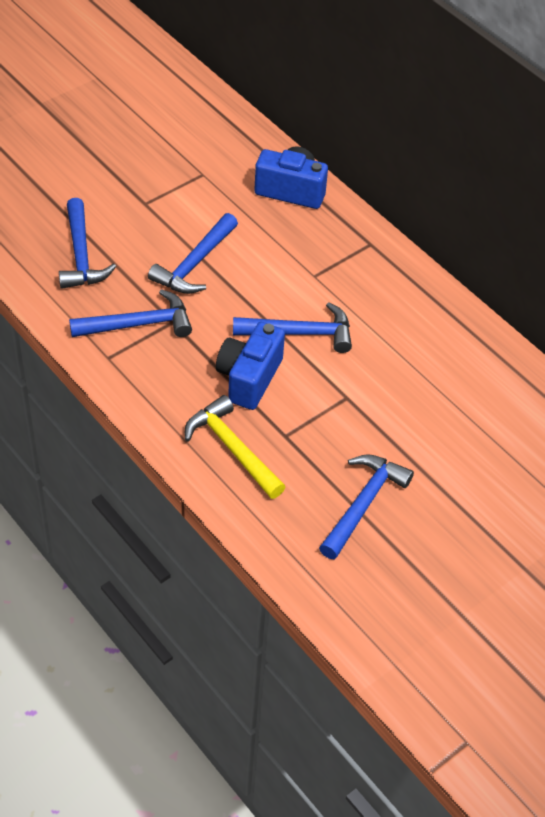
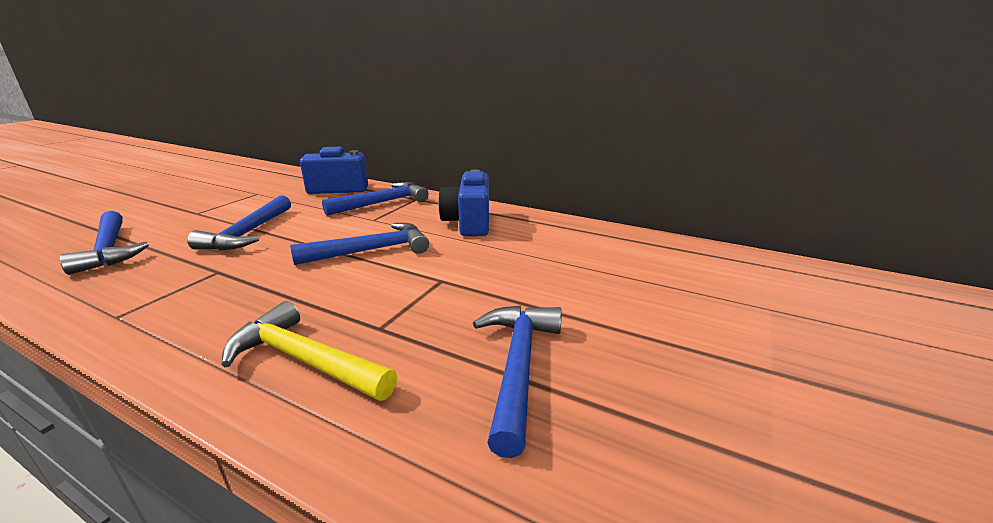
camera: 20 degrees left, 25 degrees down
blue hammer [69,289,192,337] -> blue hammer moved to [322,182,429,216]
blue camera [216,322,285,410] -> blue camera moved to [438,169,489,236]

